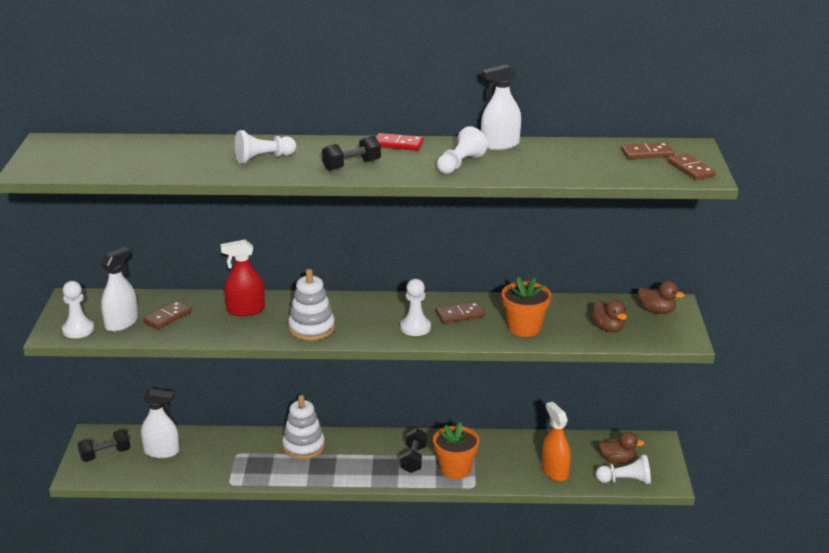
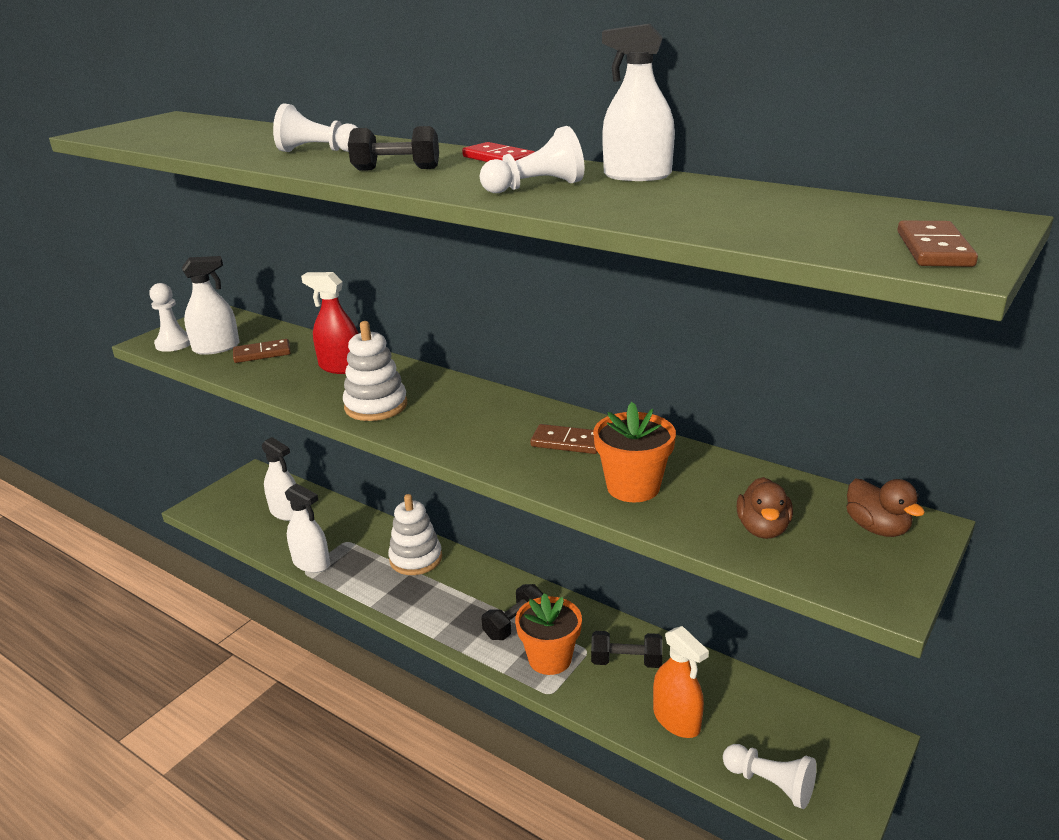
camera: 35 degrees right, 0 degrees up
black dumbbell [78,430,130,462] -> black dumbbell moved to [591,631,663,668]
white pawn [400,279,431,336] -> none
orange spray bottle [542,402,571,481] -> orange spray bottle turned 135 degrees clockwise [653,626,709,738]
brown duck [598,432,644,464] -> none
brown domino [621,142,674,159] -> none
none -> white spray bottle [285,483,330,573]

